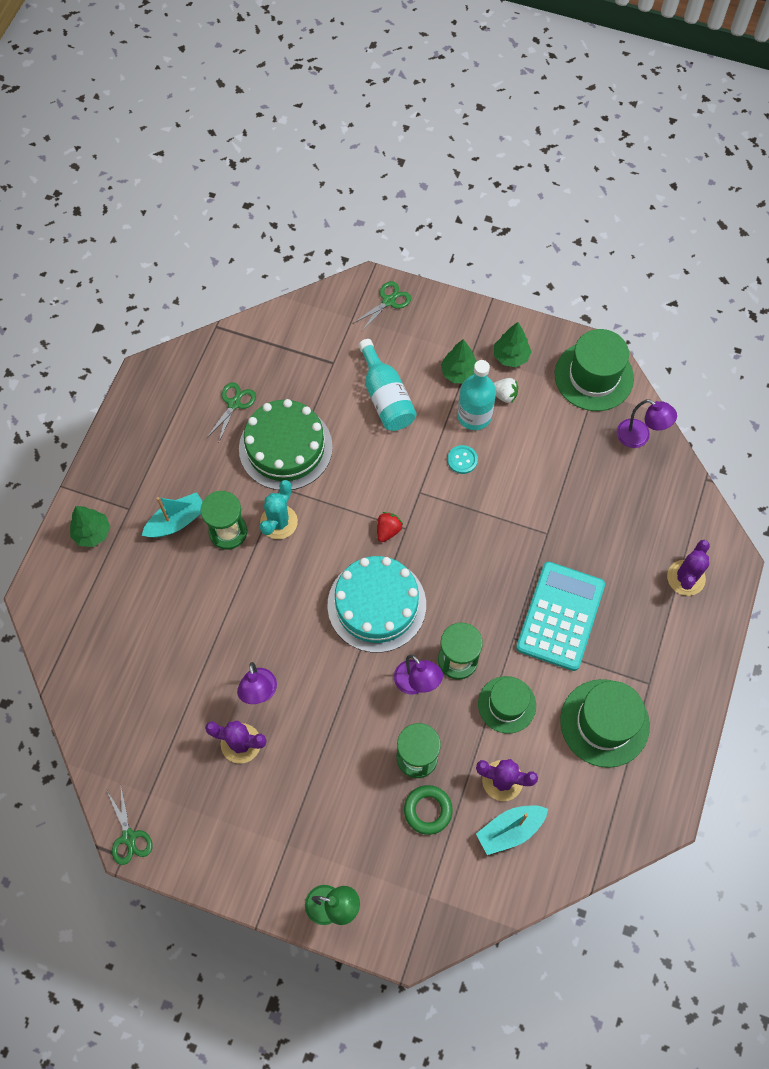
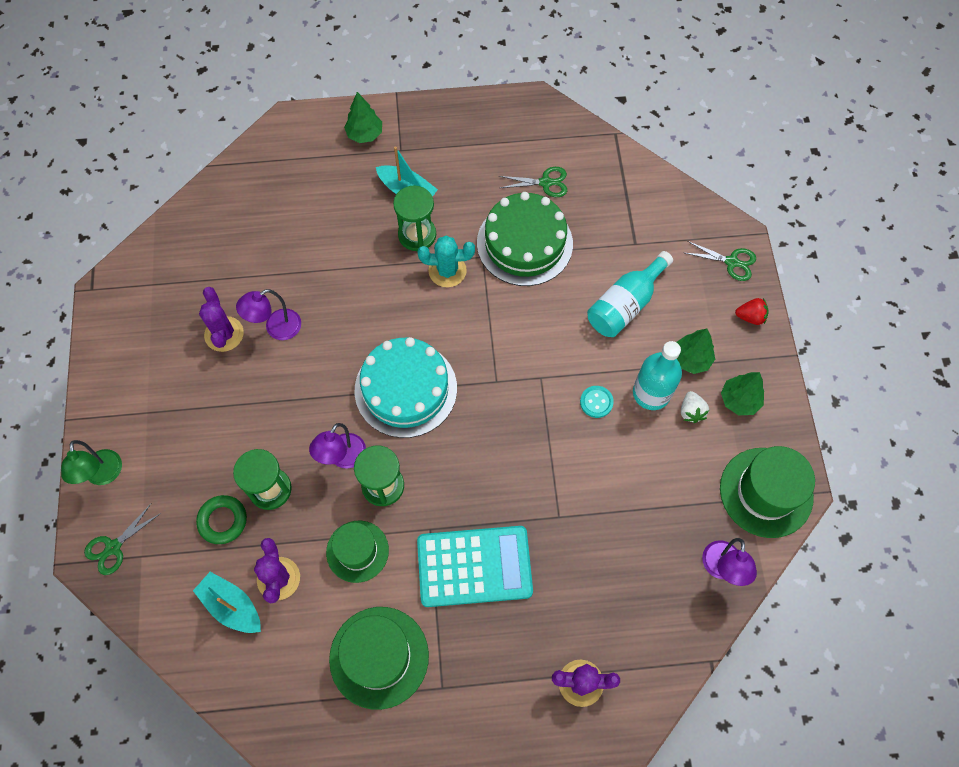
camera: 65 degrees right, 0 degrees up
green scissors [107,787,153,865] -> green scissors moved to [84,504,161,575]
red strawberry [377,512,403,542] -> red strawberry moved to [735,298,769,325]

